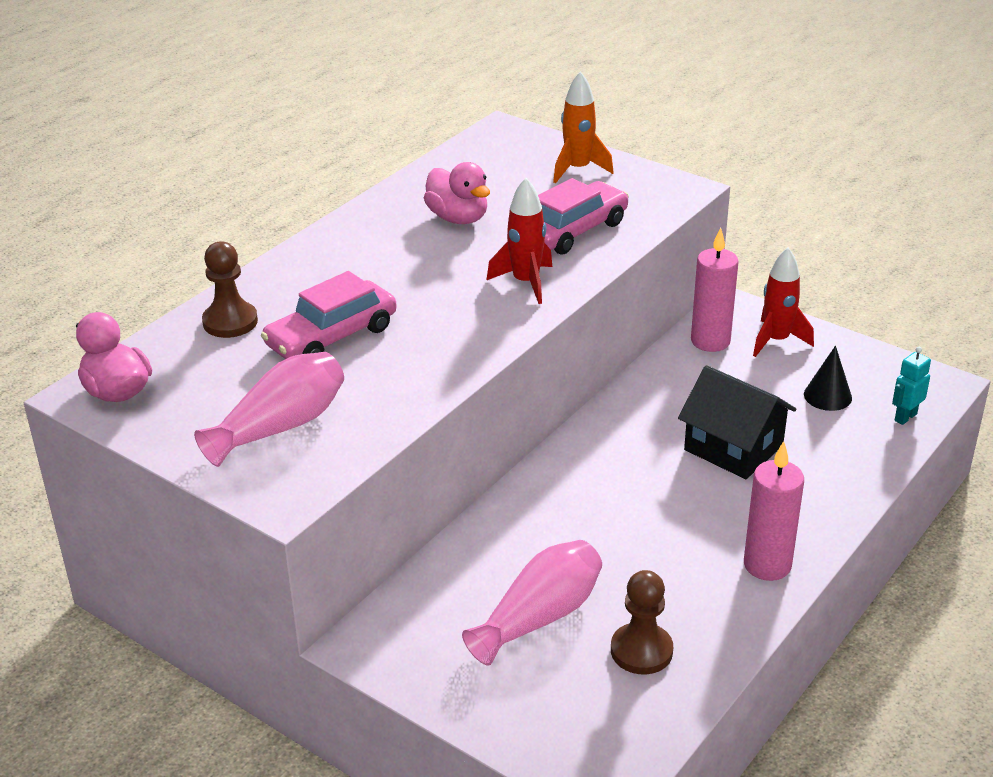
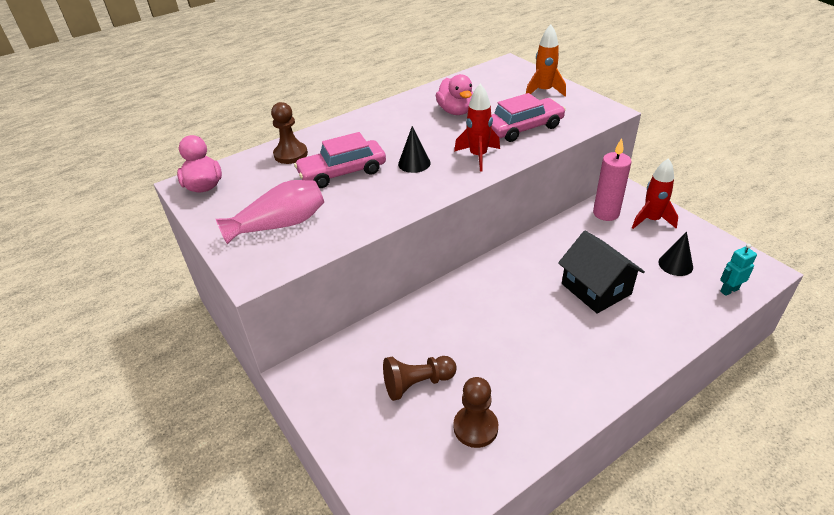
camera: 20 degrees right, 5 degrees up
pink vase [462,540,602,666] -> brown pawn [383,356,457,401]
pink candle [744,441,804,581] -> none
none -> black cone [398,126,431,173]

